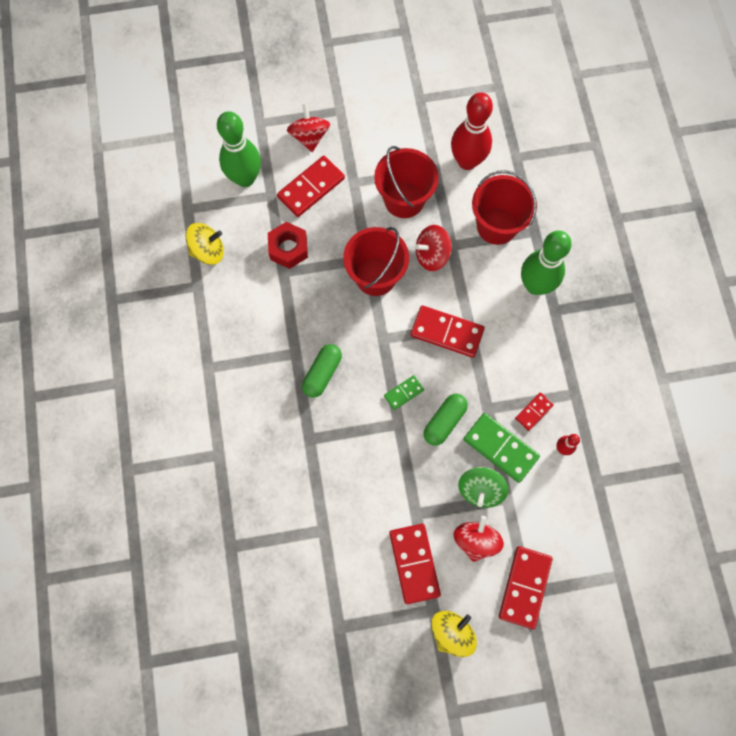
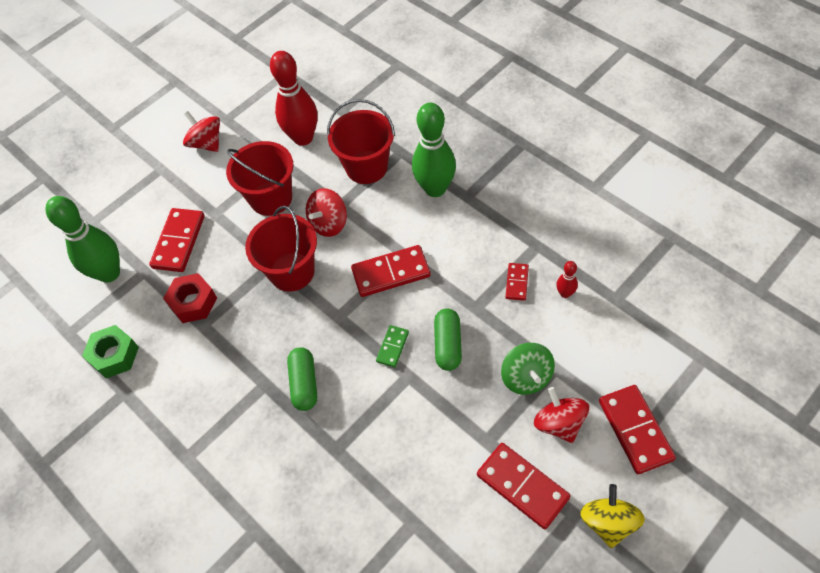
camera: 30 degrees left, 15 degrees down
yellow spinning top [186,223,224,265] -> green nut [82,325,139,378]
red spinning top [287,103,330,152] -> red spinning top moved to [183,111,220,152]
green domino [464,413,540,483] -> none

